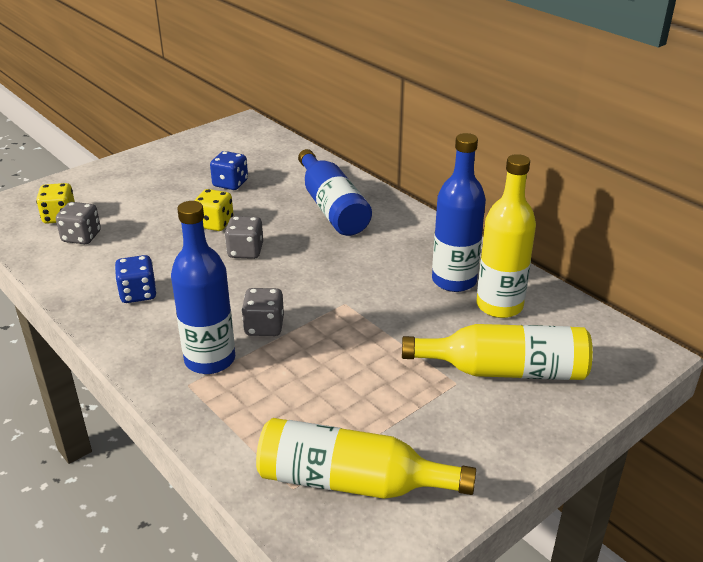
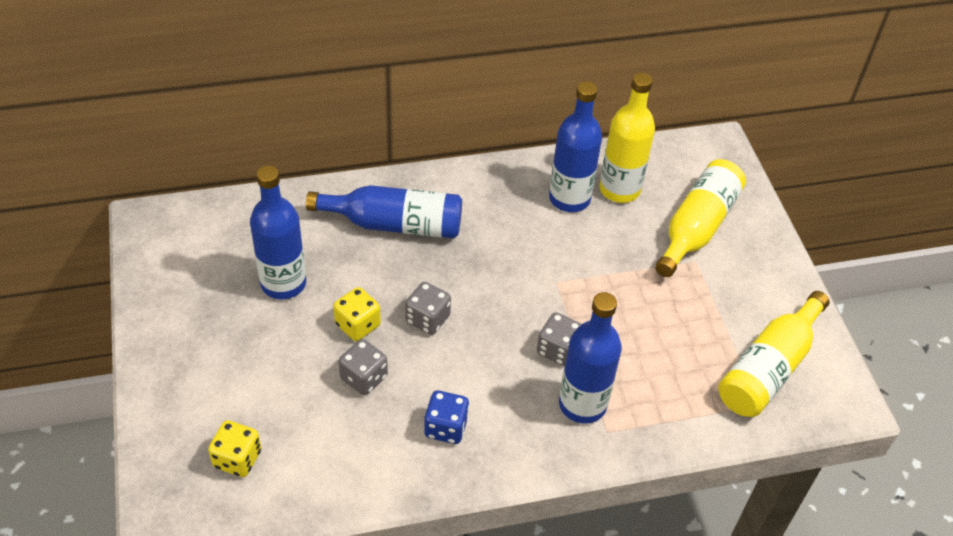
camera: 65 degrees left, 15 degrees up
grey dice [56,202,101,244] -> grey dice moved to [339,339,388,395]
blue dice [210,151,248,190] -> blue bottle [250,166,306,300]

